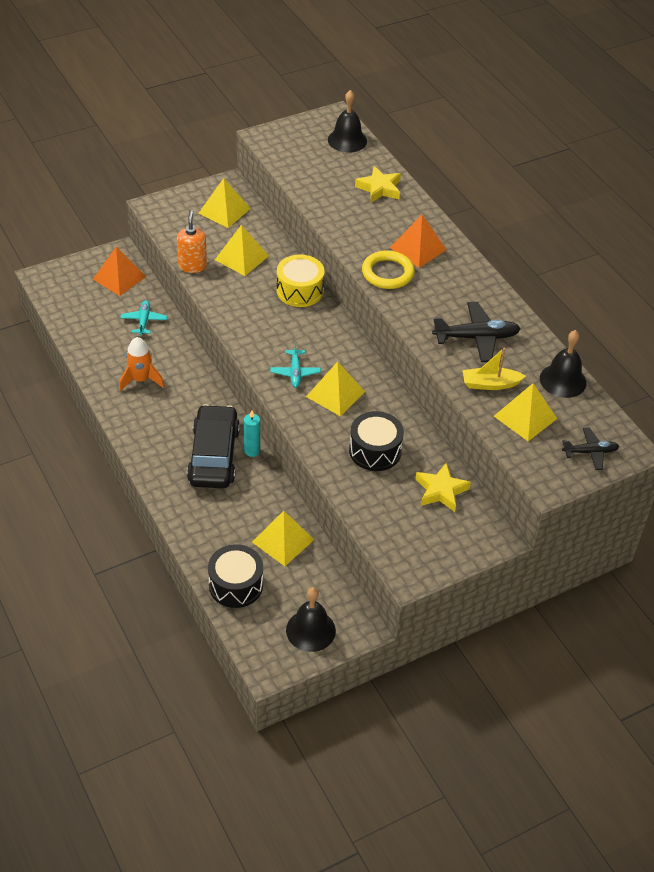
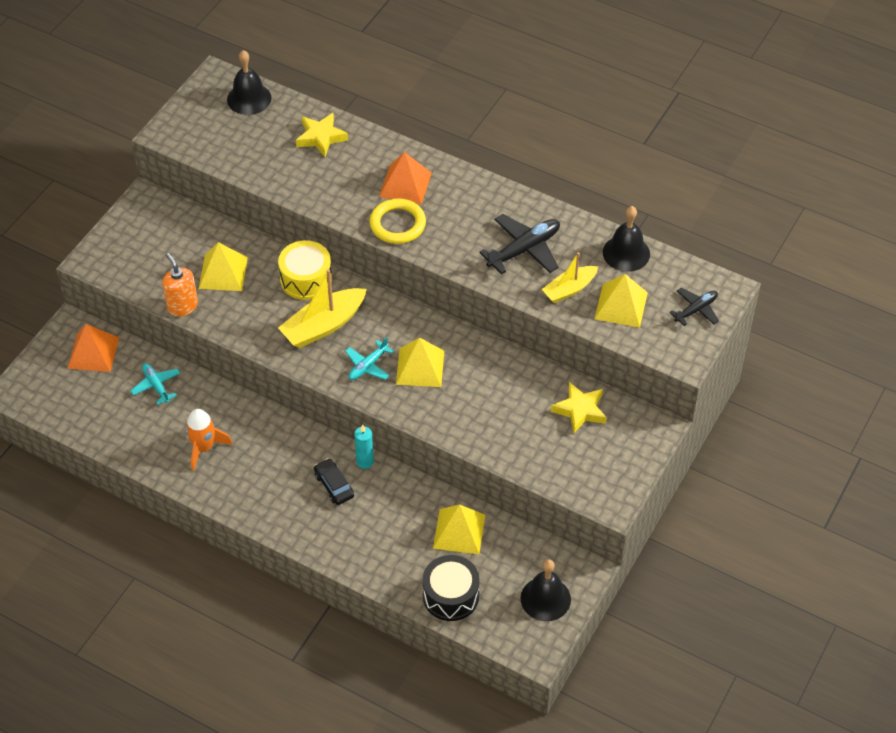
camera: 30 degrees left, 5 degrees up
black car [187,404,240,488] -> black car [314,458,354,505], size x0.48
yellow pyramid [198,178,251,228] -> none
turquoise plane [270,341,321,388] -> turquoise plane turned 75 degrees clockwise [345,337,394,380]
black drum [349,411,404,471] -> none
none -> yellow boat [278,269,367,348]

